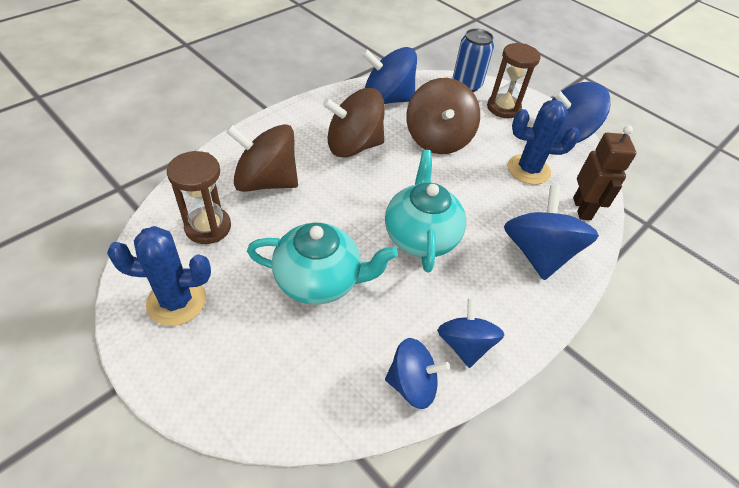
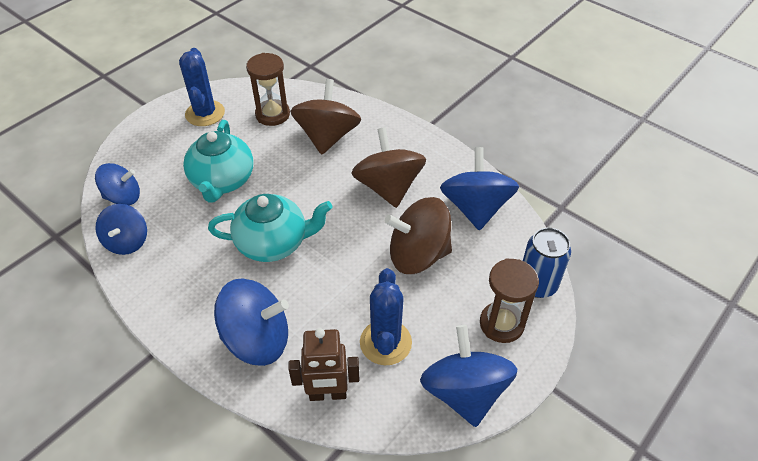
camera: 90 degrees right, 0 degrees up
blue spinning top [437,298,504,368] -> blue spinning top moved to [95,163,140,205]

